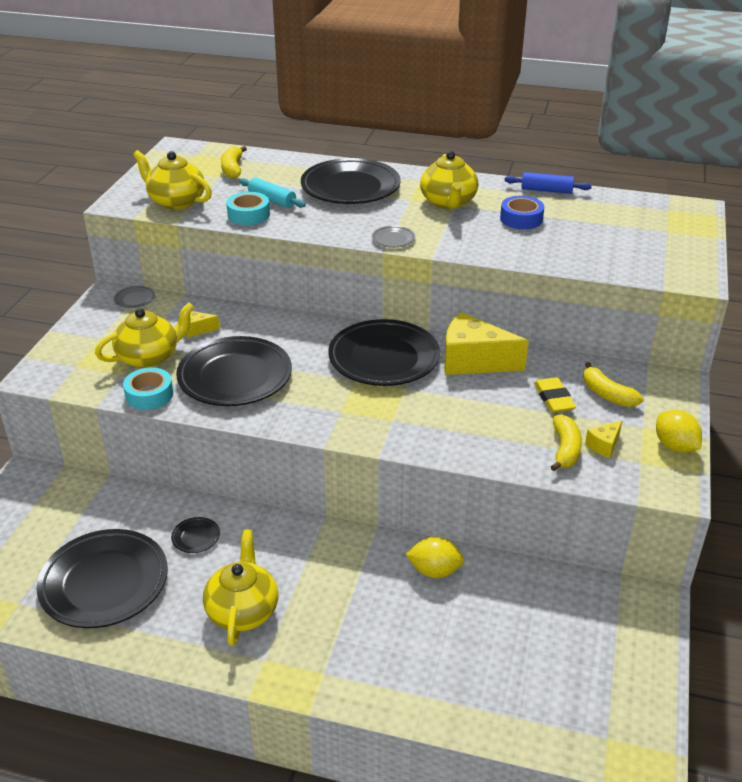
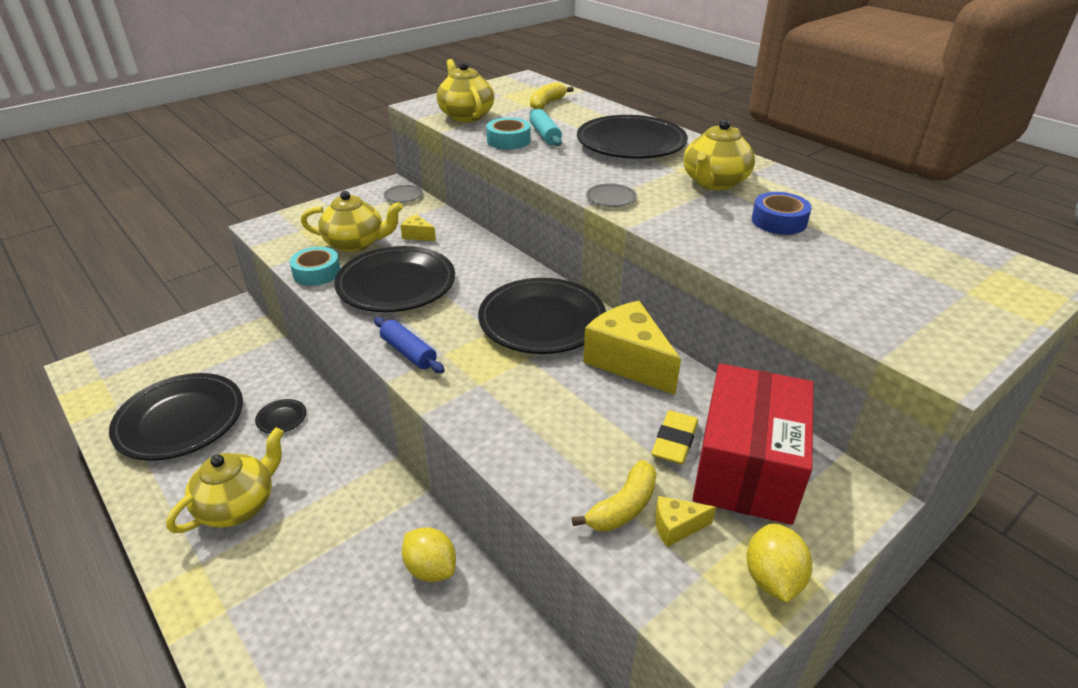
camera: 35 degrees right, 0 degrees up
blue rolling pin [505,172,592,194] -> blue rolling pin moved to [374,317,445,373]
yellow banana [583,362,644,407] -> red box [692,364,814,525]

